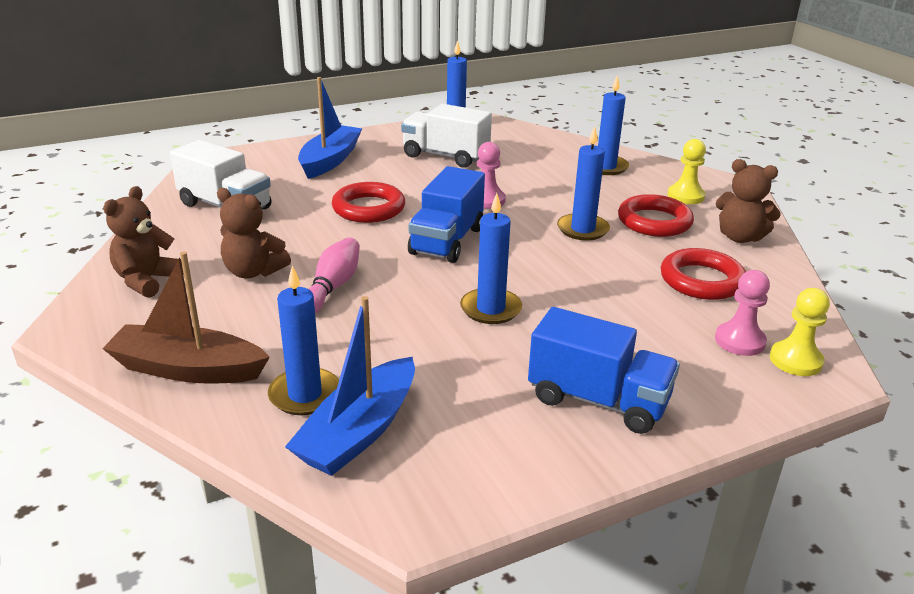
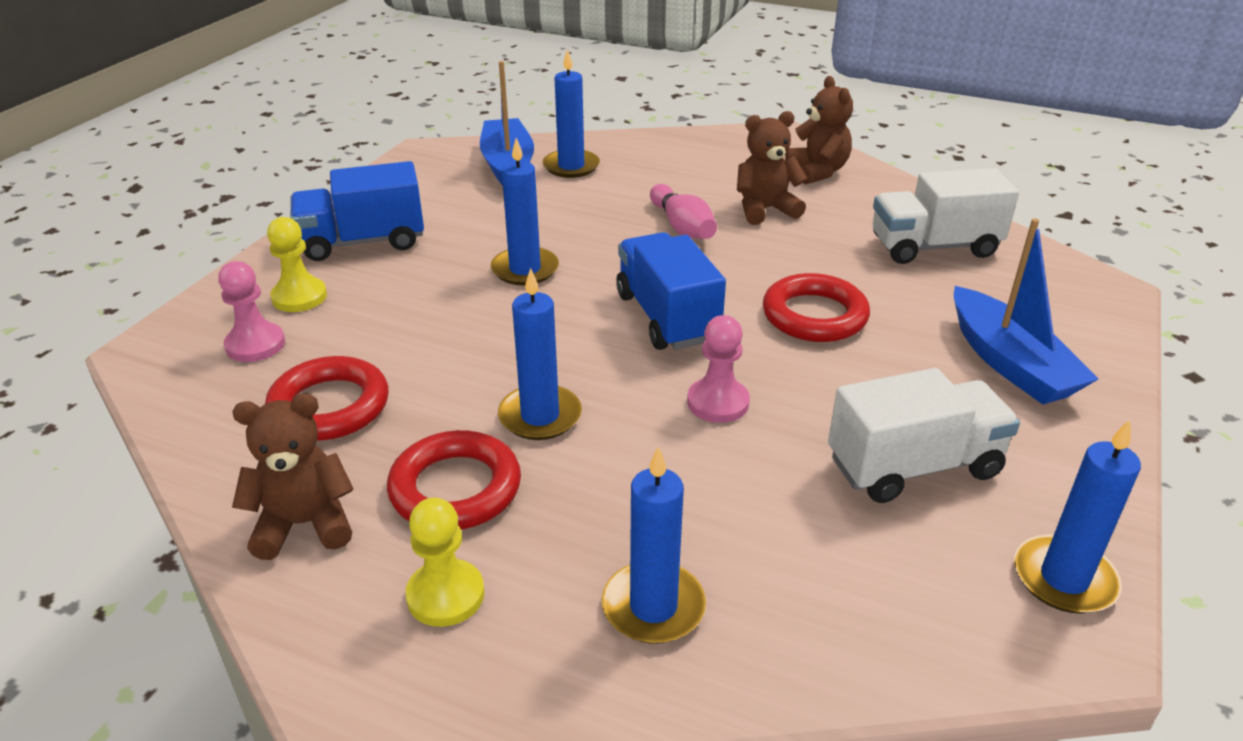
camera: 140 degrees right, 5 degrees up
brown boat [102,252,270,384] -> none
yellow pawn [770,288,830,376] -> yellow pawn moved to [267,217,327,312]

